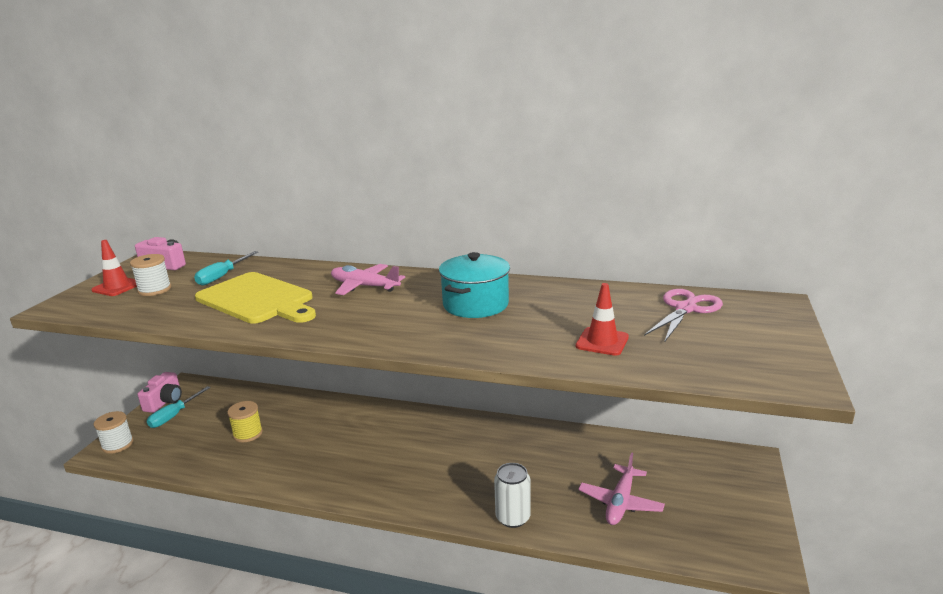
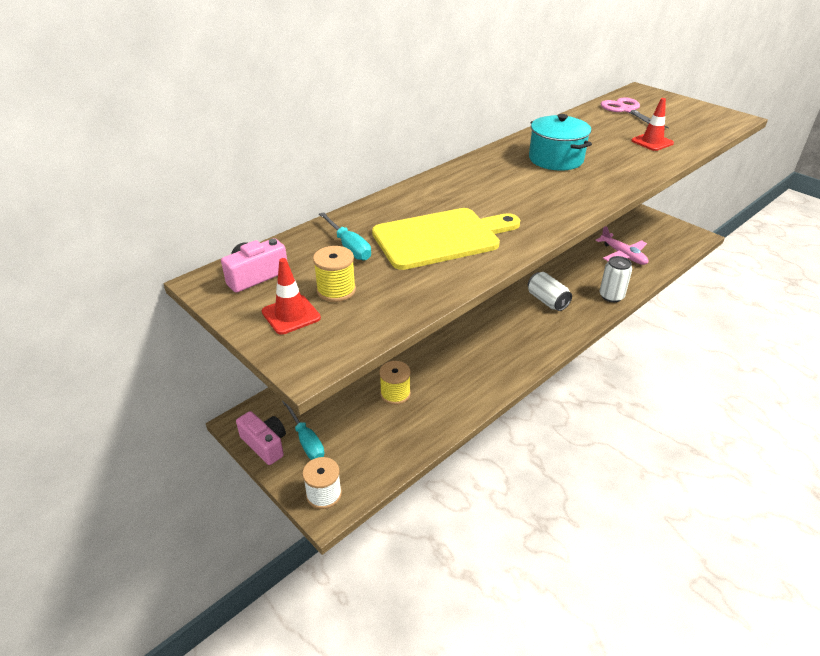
camera: 60 degrees left, 15 degrees up
white spool [130,254,171,296] -> yellow spool [313,246,356,302]
pink plane [331,264,405,295] -> none
none -> white can [528,272,572,311]

